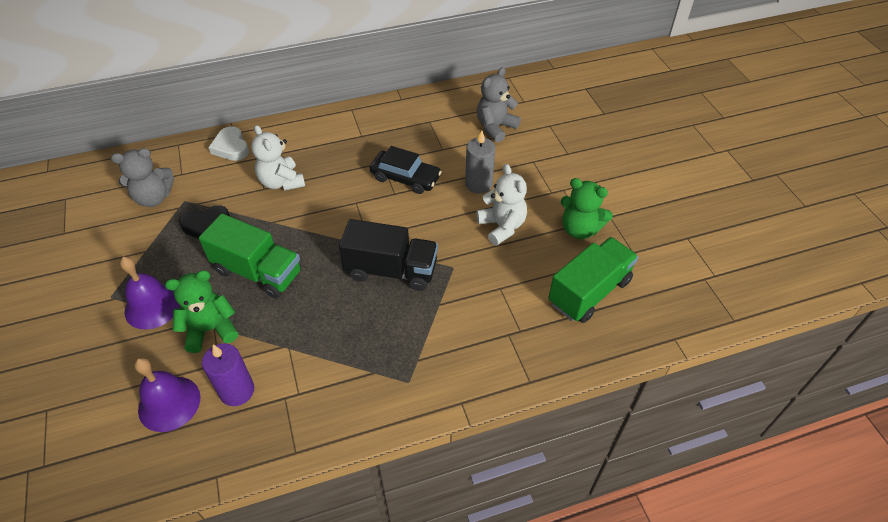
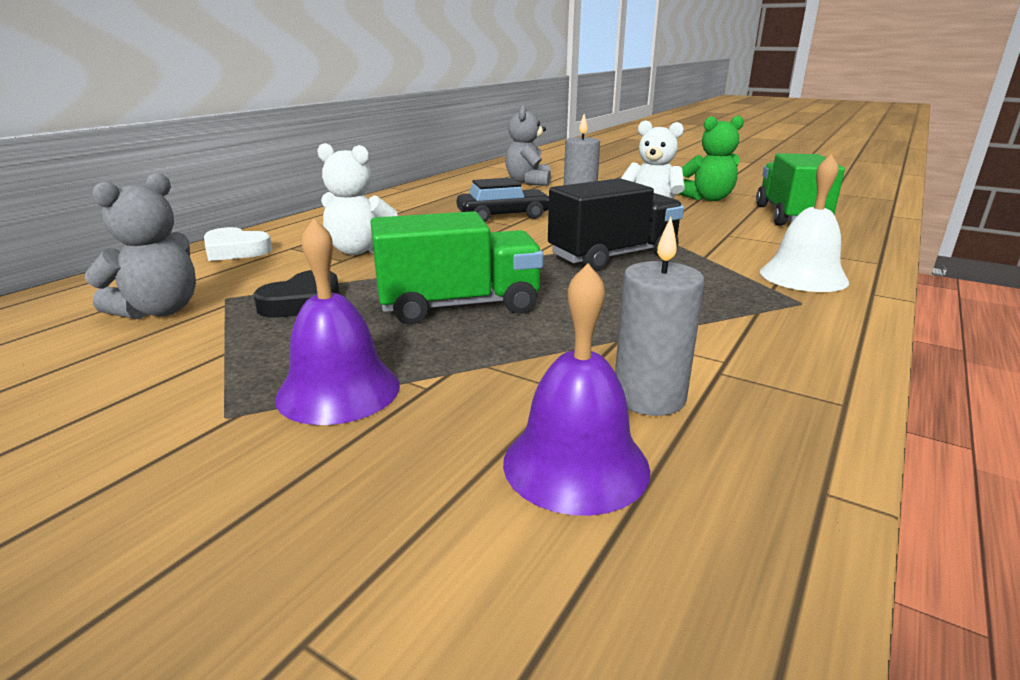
camera: 40 degrees left, 25 degrees down
green teddy bear [165,270,238,353] -> none
purple candle [202,343,254,406] -> grey candle [615,217,705,416]
none -> white bell [760,154,849,292]

